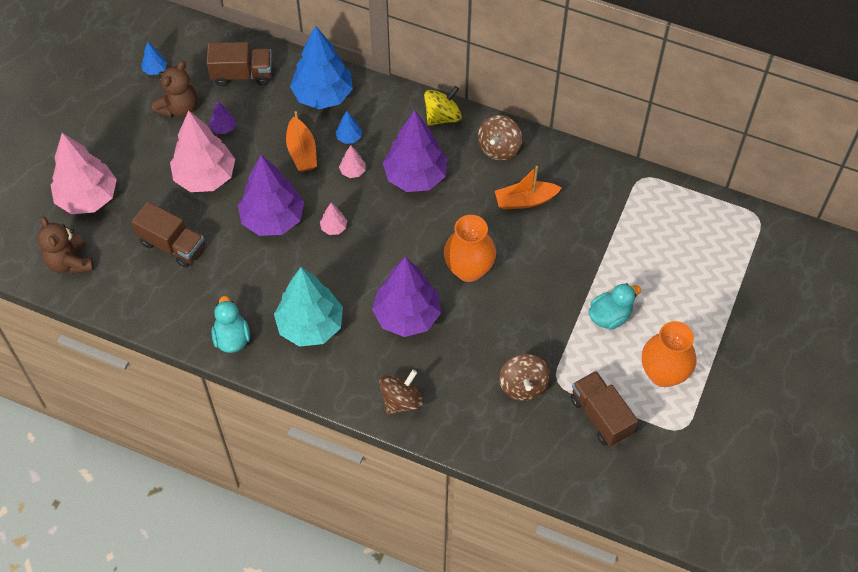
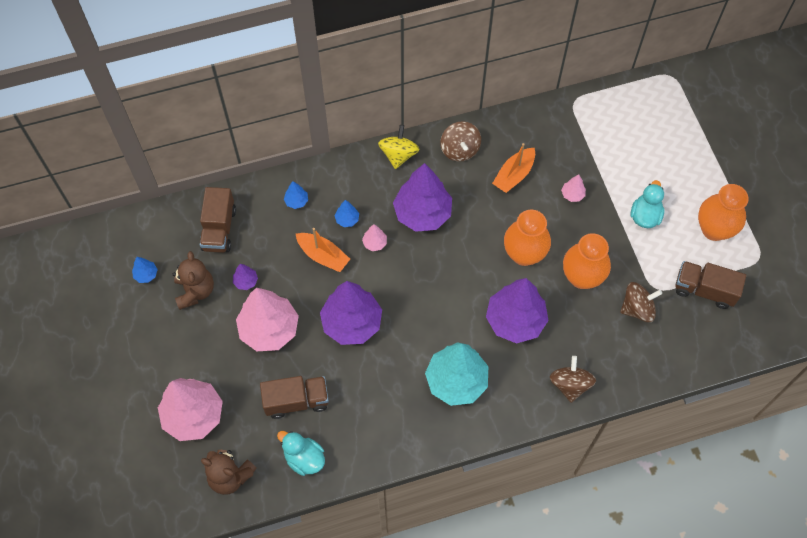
camera: 40 degrees left, 5 degrees up
brown truck [207,42,272,86] -> brown truck turned 135 degrees clockwise [200,187,236,253]
turquoise duck [211,296,250,353] -> turquoise duck moved to [277,431,325,476]
blue tree [290,25,353,109] -> blue tree [284,181,308,209], size x0.42
pink tree [320,203,347,235] -> pink tree moved to [561,174,586,202]
brown spinning top [499,354,550,401] -> brown spinning top turned 60 degrees counterclockwise [620,282,662,322]
none -> orange vase [563,233,611,289]

